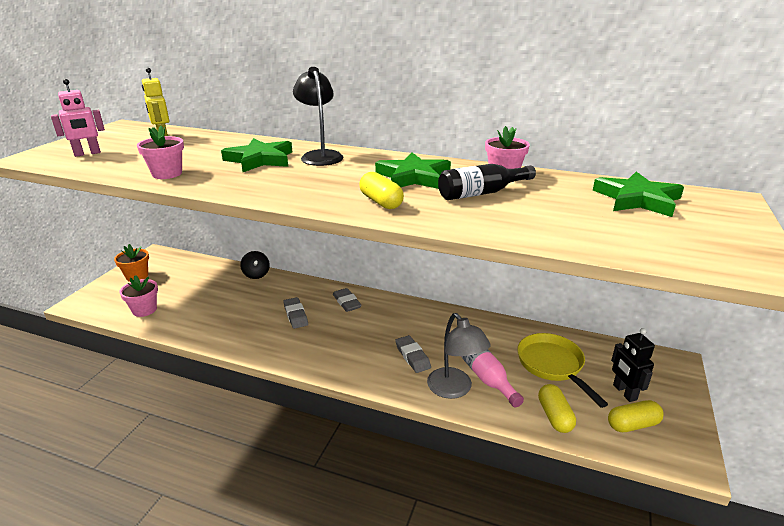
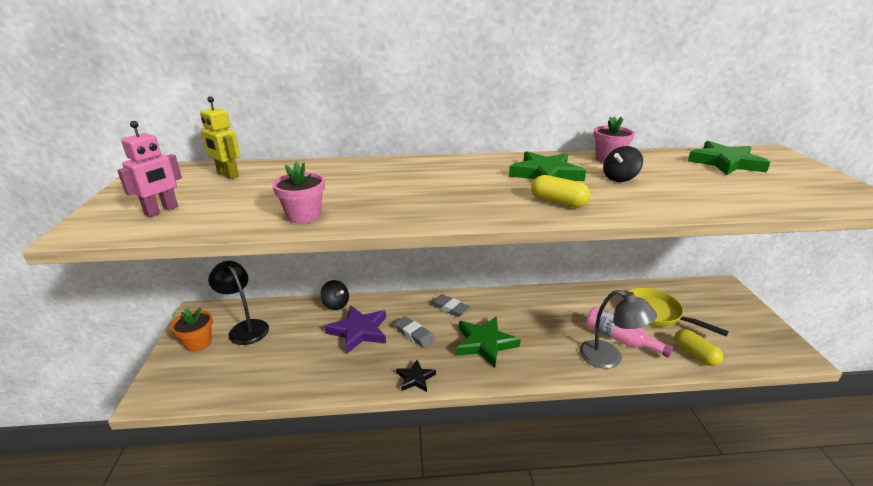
camera: 25 degrees left, 0 degrees up
pink flower pot [119,275,158,317] -> none
green star [221,138,292,172] -> green star moved to [456,316,521,368]
black lamp [293,67,344,166] -> black lamp moved to [208,261,269,345]
grey eraser [395,335,431,373] -> none
black bottle [438,164,536,200] -> black spinning top [603,146,643,182]
yellow capsule [608,400,664,432] -> none
black robot [611,328,655,402] -> none
none -> purple star [324,305,386,354]
none -> black star [396,360,436,392]

